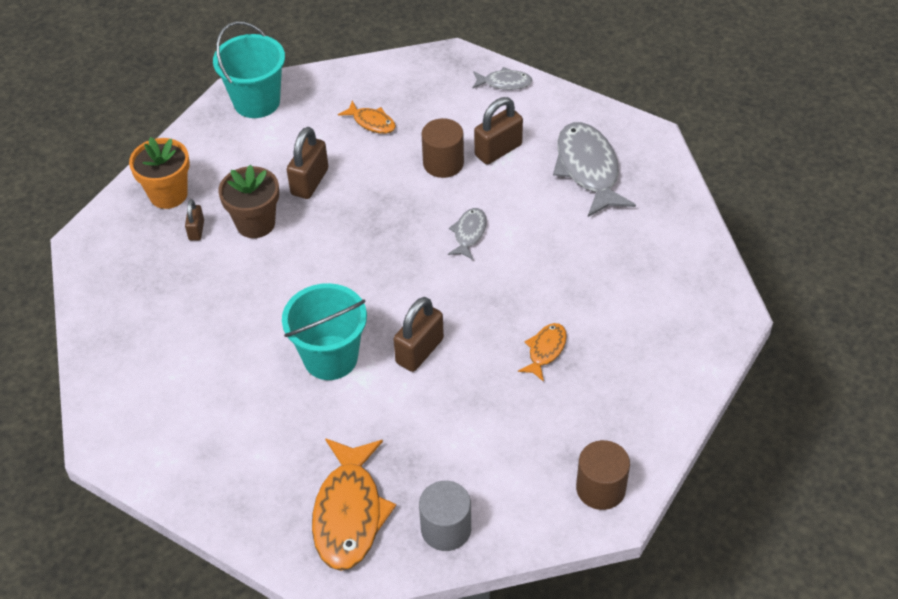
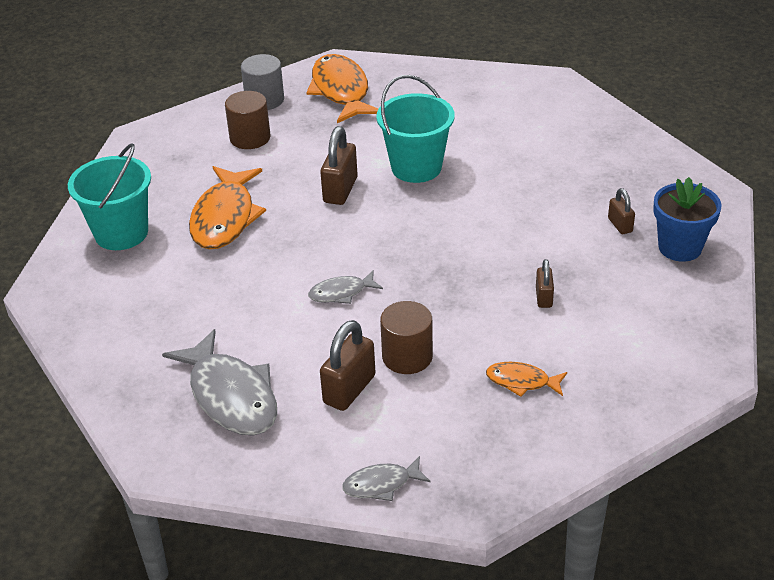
camera: 160 degrees right, 10 degrees down
orange flower pot [129,137,190,209] -> blue flower pot [653,177,722,262]
turquoise bucket [213,21,285,118] -> turquoise bucket moved to [68,143,151,250]
brown flower pot [218,165,279,238] -> none
brown padlock [287,127,328,199] -> brown padlock [536,259,554,308], size x0.57
grey fish [448,208,487,260] -> grey fish turned 75 degrees clockwise [308,271,383,304]
orange fish [518,323,567,382] -> orange fish [189,166,266,250], size x1.95
brown cylinder [576,440,630,510] -> brown cylinder moved to [225,91,270,149]

